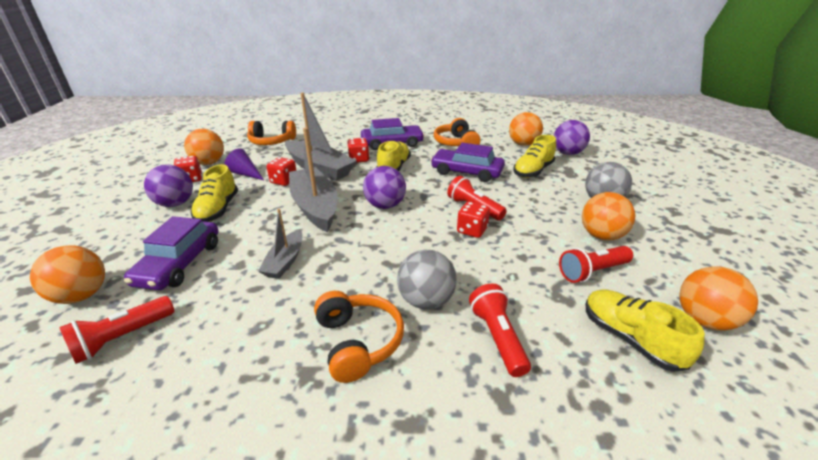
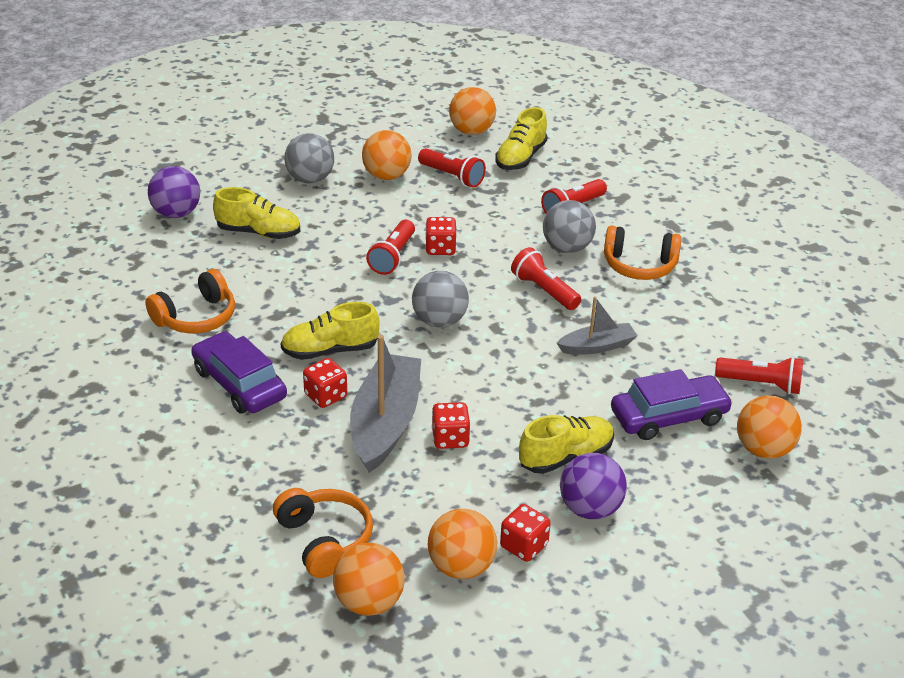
camera: 120 degrees left, 5 degrees up
purple cone [224,148,264,180] -> none
grey boat [289,128,338,232] -> none
orange headphones [314,291,404,383] -> orange headphones turned 120 degrees counterclockwise [604,226,682,280]
purple ball [363,166,406,209] -> grey ball [412,271,469,328]
purple car [430,142,505,182] -> none
orange ball [509,112,543,146] -> orange ball moved to [333,543,405,616]
none -> red flashlight [511,247,581,310]

